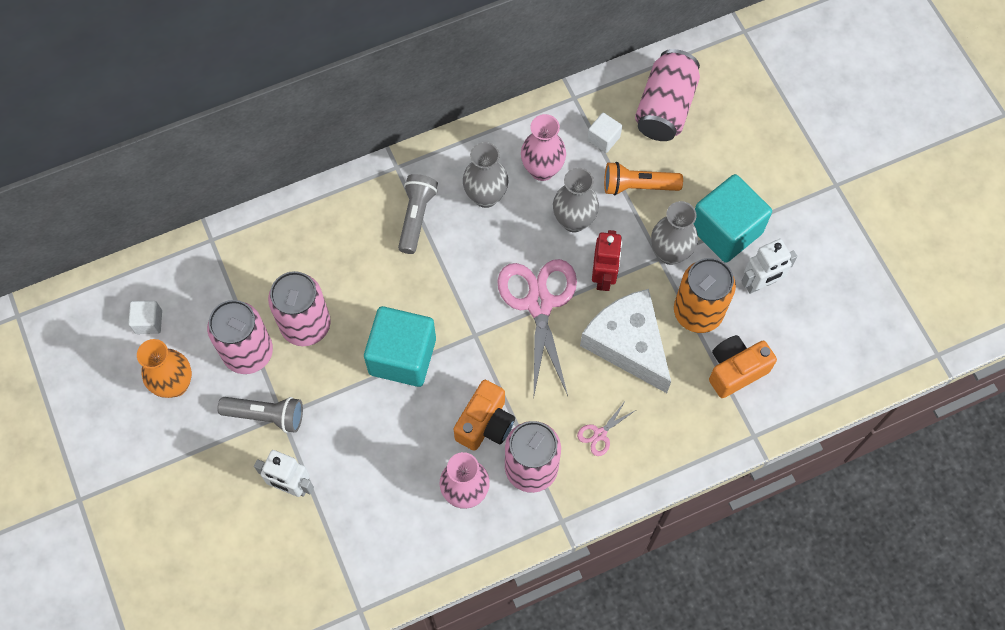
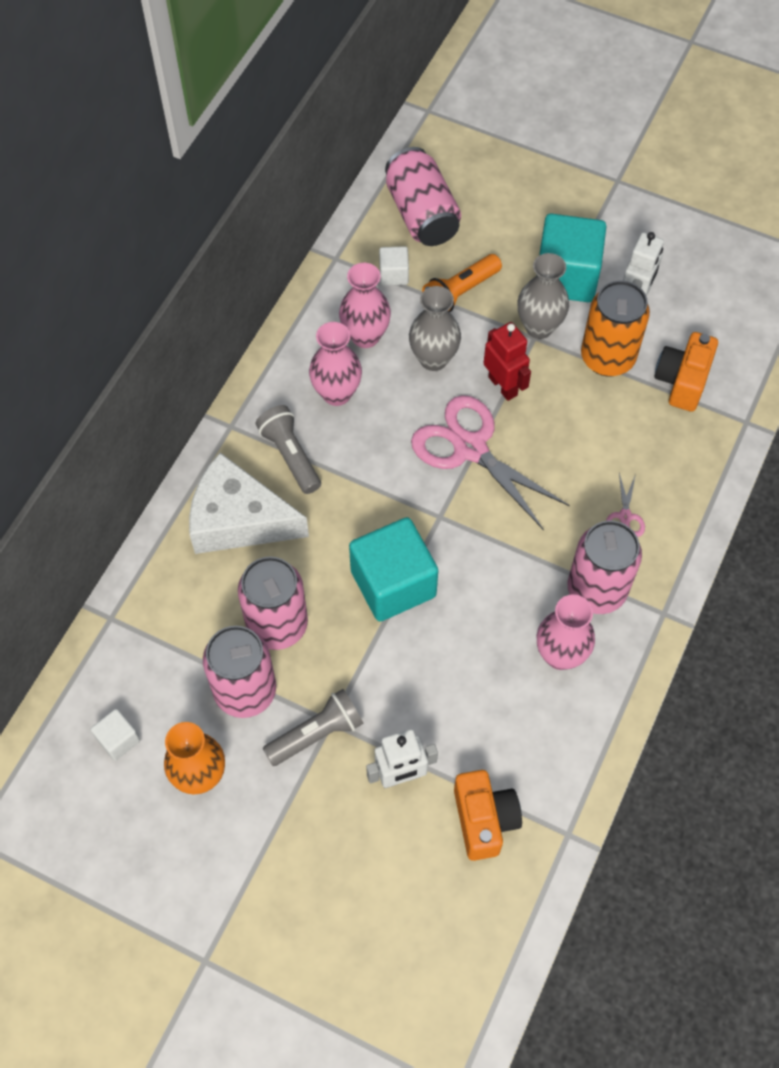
camera: 40 degrees left, 5 degrees down
orange camera [454,380,515,451] -> orange camera moved to [454,770,522,861]
grey vase [463,142,508,208] -> pink vase [309,322,362,406]
white cheese [580,289,671,393] -> white cheese moved to [189,453,309,554]

